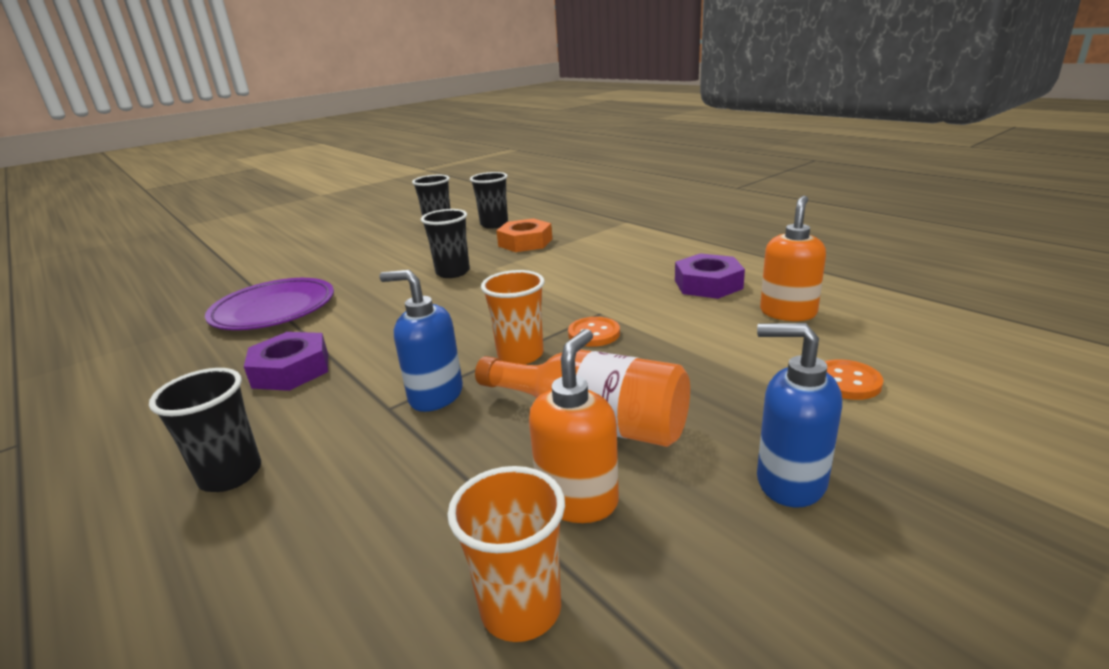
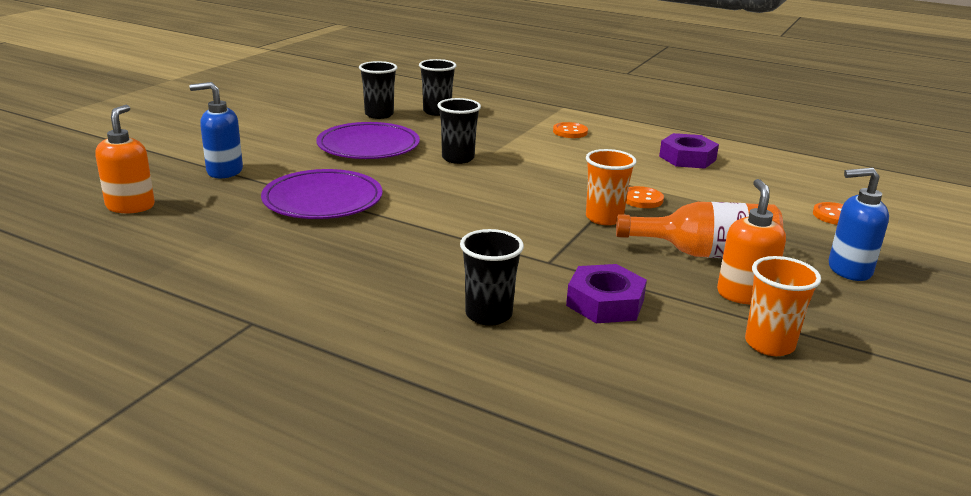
camera: 25 degrees left, 0 degrees up
purple nut [244,332,328,391] -> purple nut moved to [566,264,647,323]
blue soap dispenser [379,270,463,412] -> blue soap dispenser moved to [189,82,243,178]
orange nut [496,218,552,252] -> none
orange soap dispenser [760,195,826,321] -> orange soap dispenser moved to [95,104,155,213]
none -> purple plate [316,122,420,159]
none -> orange button [553,122,588,138]

